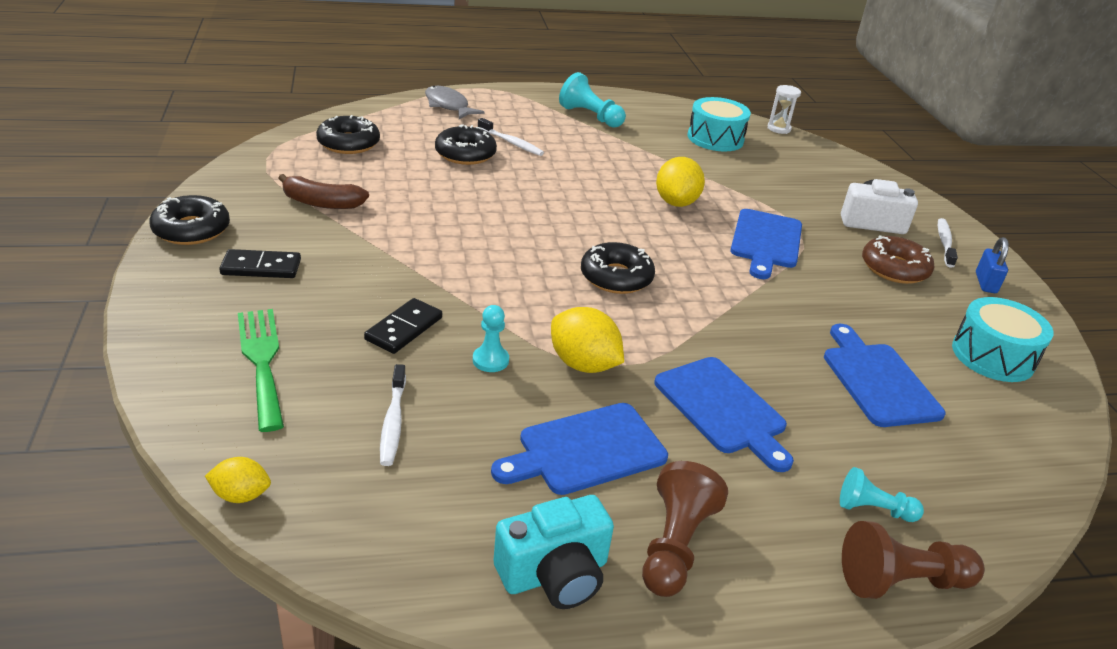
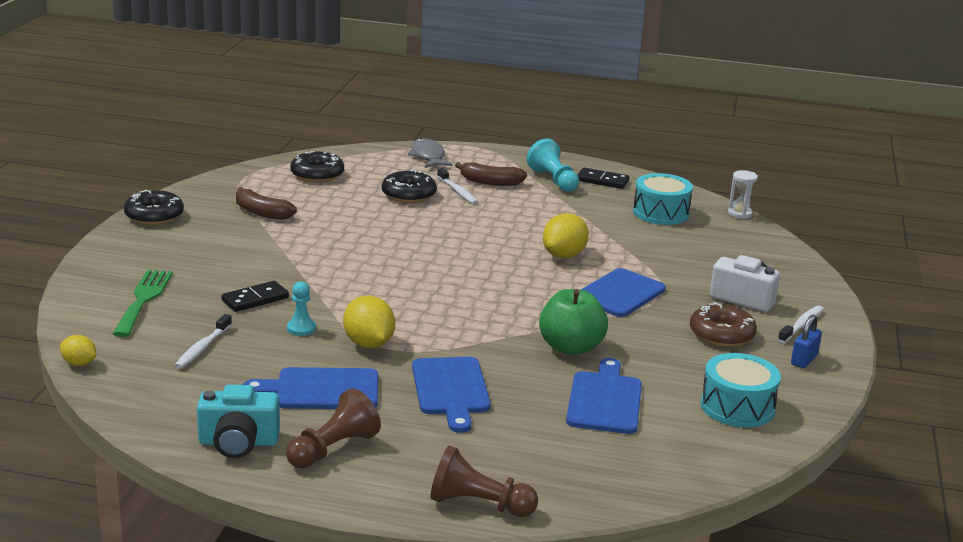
camera: 25 degrees right, 10 degrees down
black domino [219,249,301,278] -> black domino moved to [577,168,629,189]
black donut [581,242,655,294] -> none
turquoise pawn [840,467,924,522] -> none
none -> brown banana [455,162,527,186]
none -> green apple [539,289,608,355]

